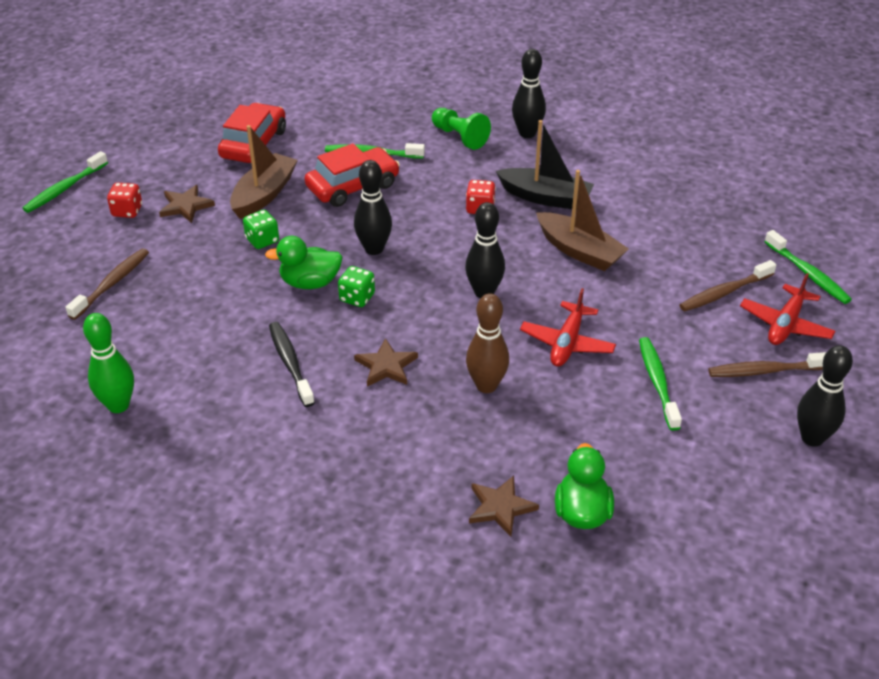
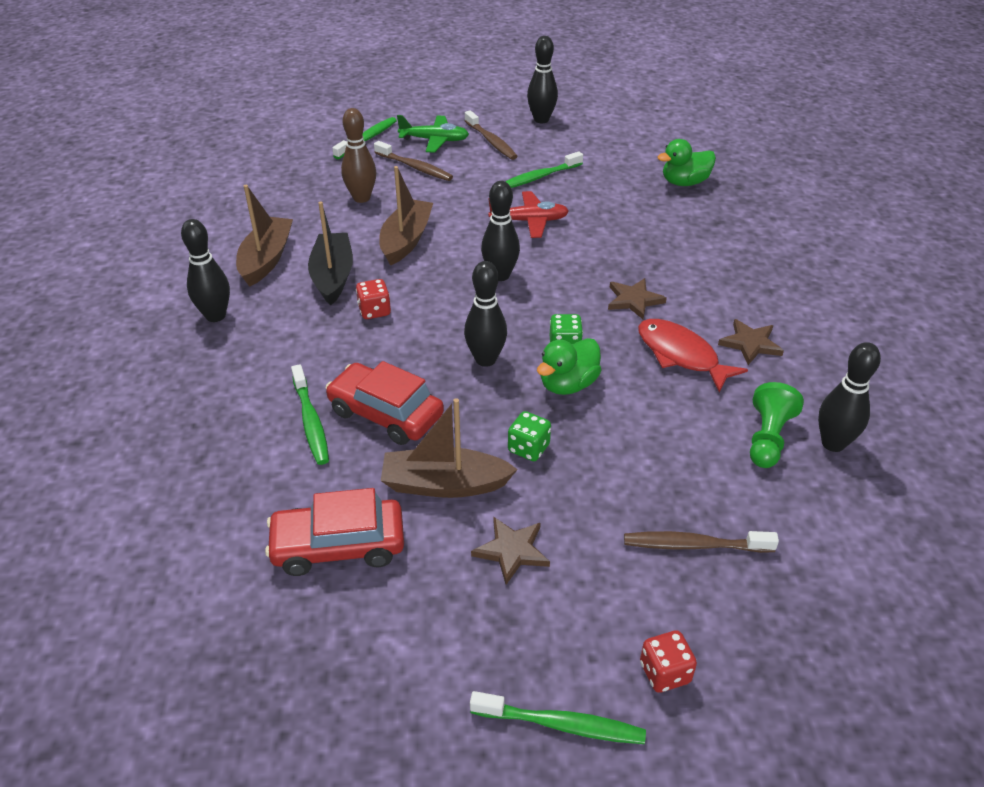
camera: 115 degrees left, 0 degrees up
green bowling pin [83,313,134,413] -> black bowling pin [818,342,881,452]
red dice [107,182,142,218] -> red dice moved to [640,631,697,693]
green duck [265,236,343,289] -> green duck turned 75 degrees clockwise [537,338,601,395]
black toothbrush [269,322,315,407] -> red fish [638,319,748,392]
green pawn [432,108,491,150] -> green pawn moved to [750,382,804,468]
brown bowling pin [466,293,509,393] -> brown bowling pin moved to [341,108,376,203]
brown star [469,476,539,537] -> brown star moved to [718,319,784,365]
red plane [740,273,835,345] -> green plane [397,115,469,153]
none -> brown boat [236,185,293,287]

